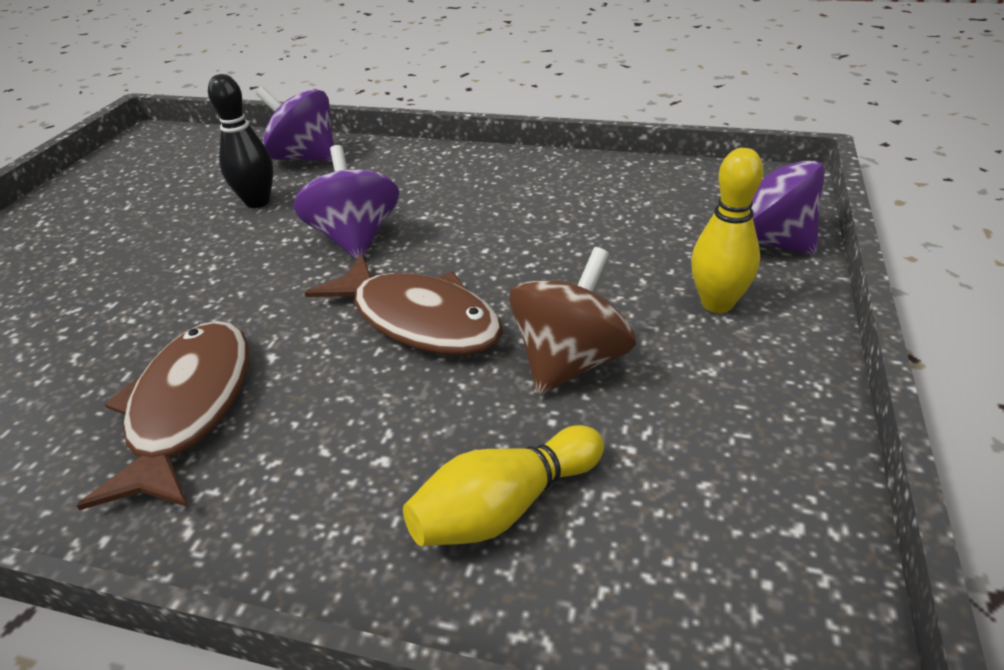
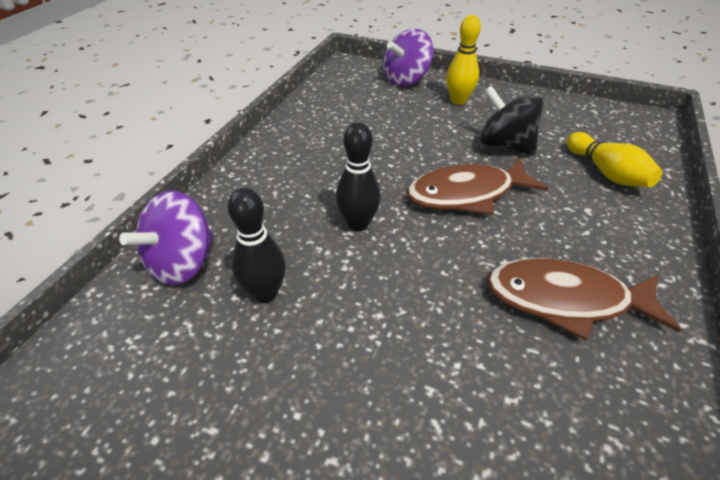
camera: 85 degrees left, 5 degrees up
purple spinning top [293,145,399,259] -> black bowling pin [336,122,381,231]
brown fish [305,254,503,355] -> brown fish turned 150 degrees counterclockwise [406,158,549,215]
brown spinning top [509,247,636,395] -> black spinning top [480,85,544,155]

